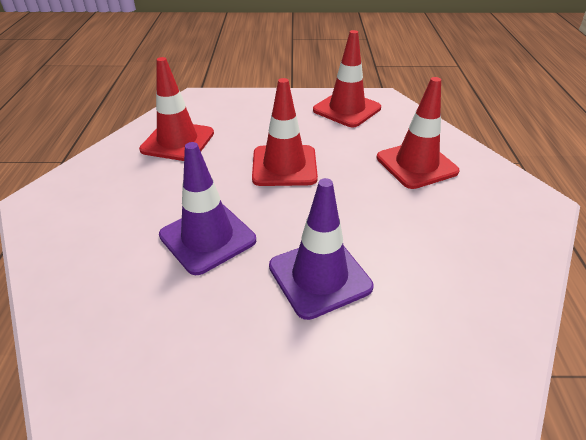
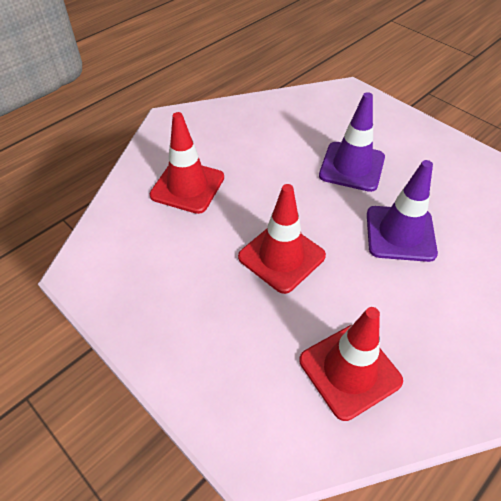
camera: 135 degrees left, 10 degrees up
red traffic cone [313,30,381,127] -> none

